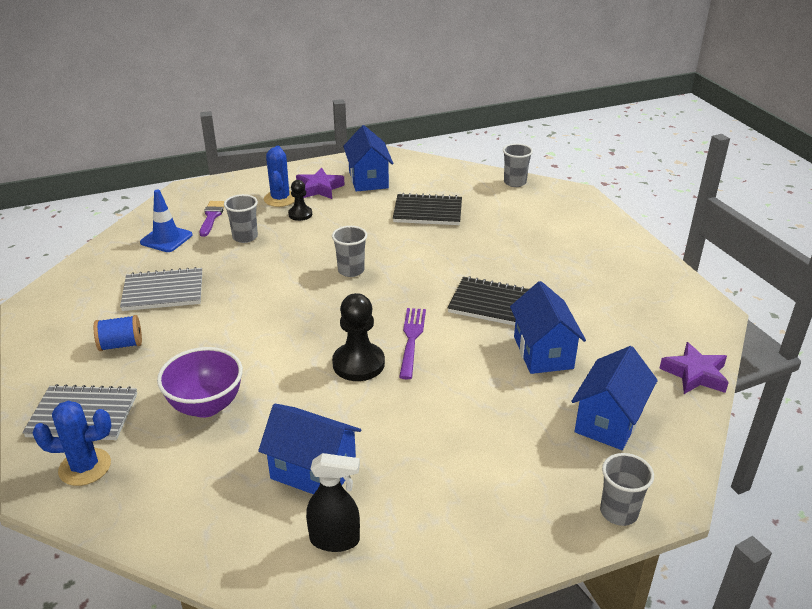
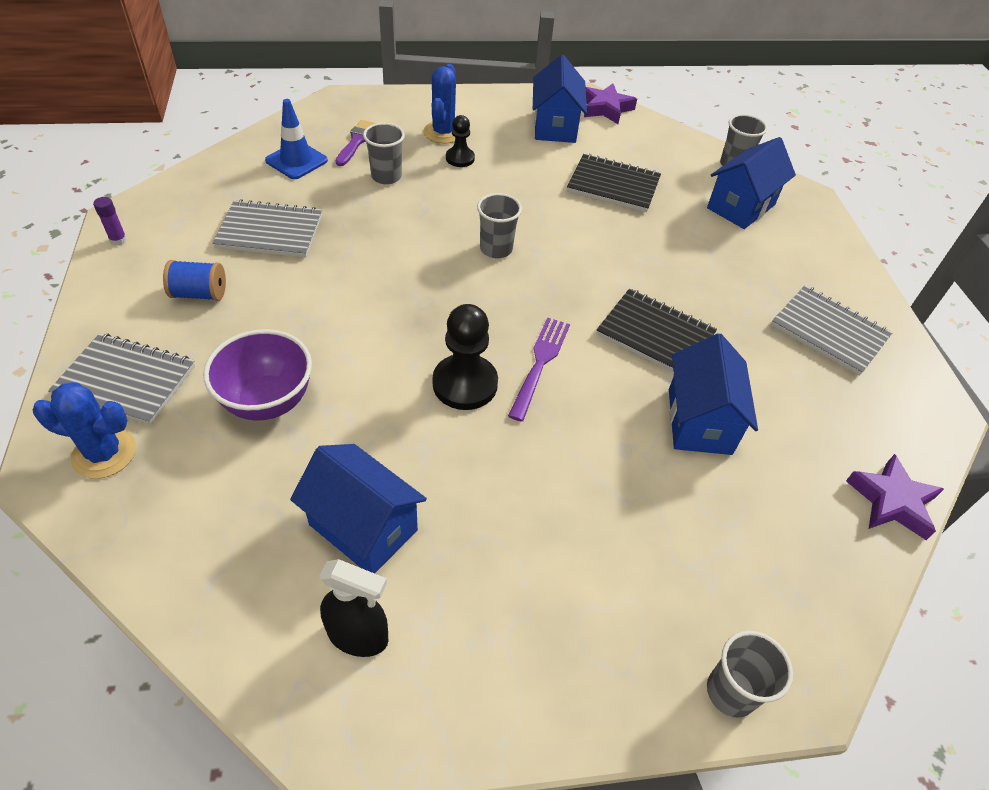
camera: 10 degrees right, 15 degrees up
purple star [296,168,345,199] -> purple star moved to [584,83,637,124]
blue house [571,346,658,450] -> blue house moved to [707,137,796,229]
none -> purple glue stick [93,197,127,246]
none -> grey notebook [771,285,893,376]

